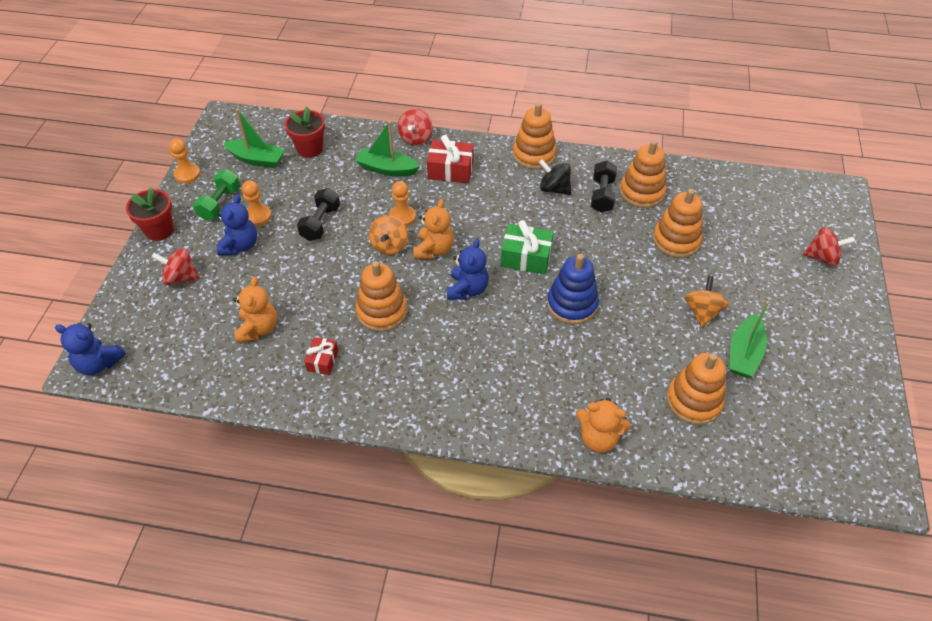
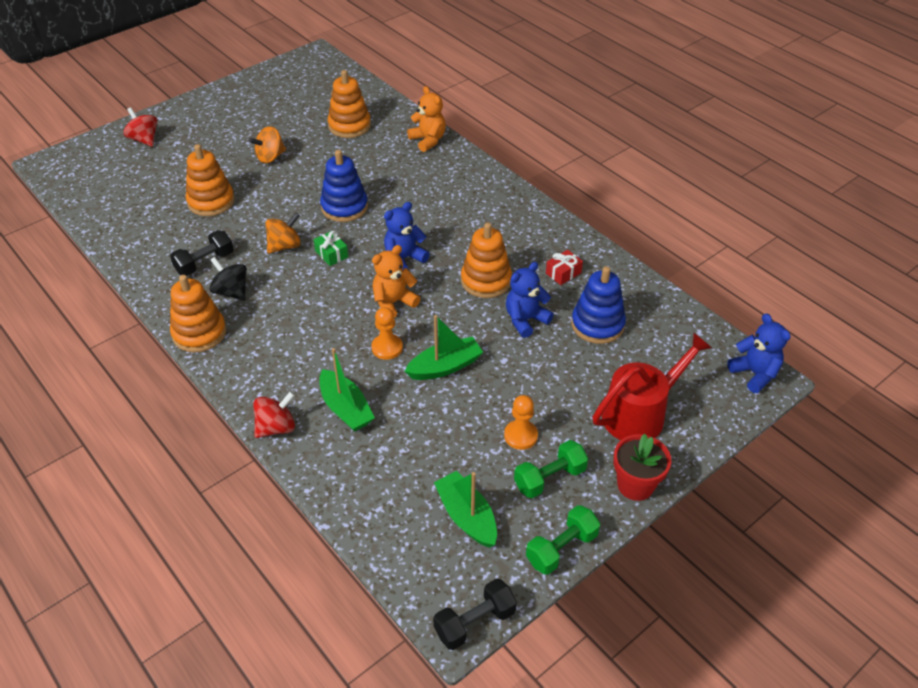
camera: 140 degrees left, 5 degrees down
red spinning top [151,248,200,285] -> red watering can [593,333,712,440]
orange pawn [169,138,201,184] -> green dumbbell [526,505,601,575]
blue teddy bear [216,194,257,256] -> blue teddy bear moved to [506,262,554,338]
orange teddy bear [233,277,277,343] -> blue stacking toy [571,266,626,344]
red flower pot [285,107,325,158] -> none
black dumbbell [297,188,340,241] -> black dumbbell moved to [433,579,517,650]
orange spinning top [369,215,408,255] -> orange spinning top moved to [266,213,301,253]
red gift [427,135,474,183] -> none
green gift [501,220,554,274] -> green gift [314,231,348,266], size x0.61
black spinning top [539,159,571,195] -> black spinning top turned 150 degrees clockwise [210,257,247,301]
orange stacking toy [620,140,667,208] -> none
green boat [729,301,769,377] -> green boat moved to [404,315,483,380]

